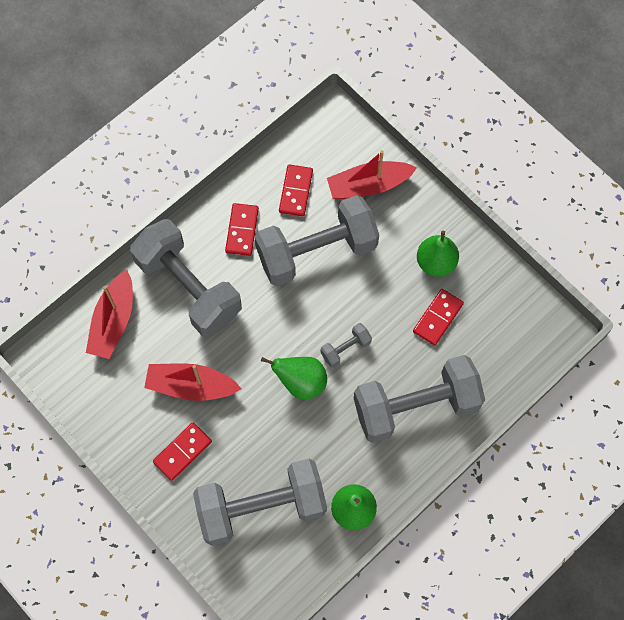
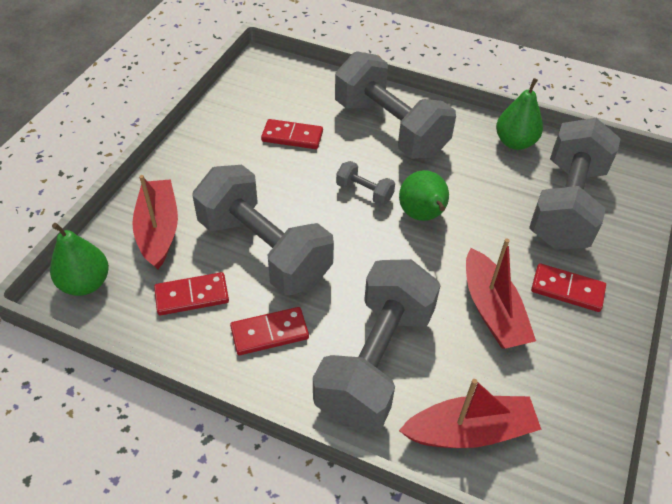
camera: 115 degrees left, 20 degrees down
grey dumbbell [193,459,327,546] -> grey dumbbell turned 60 degrees clockwise [529,118,621,250]
red boat [327,150,417,199] -> red boat turned 150 degrees counterclockwise [132,175,178,269]
green pear [417,231,459,277] -> green pear moved to [50,223,109,296]

